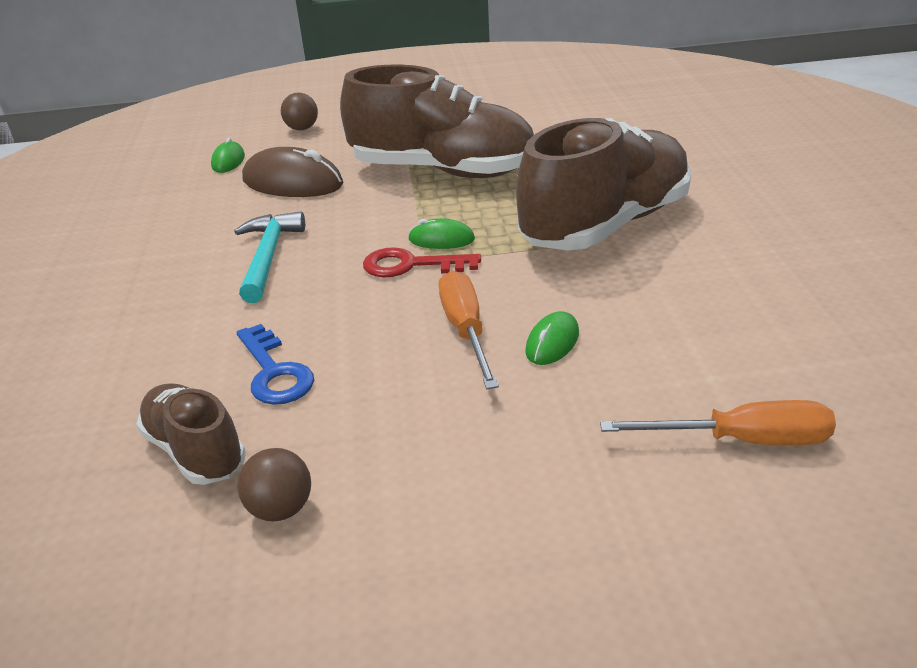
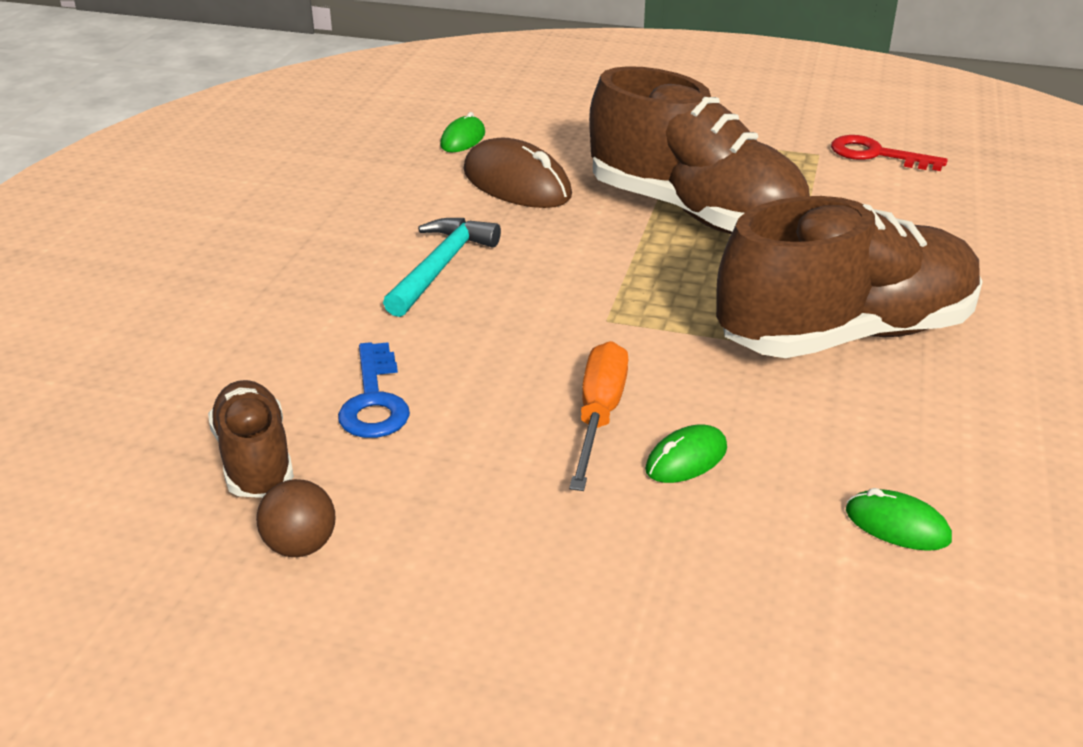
camera: 20 degrees right, 0 degrees up
brown ball [281,93,318,130] -> none
red key [363,247,481,277] -> red key moved to [831,135,948,171]
green mouse [408,218,475,249] -> green mouse moved to [846,488,952,551]
orange screwdriver [600,400,836,445] -> none

